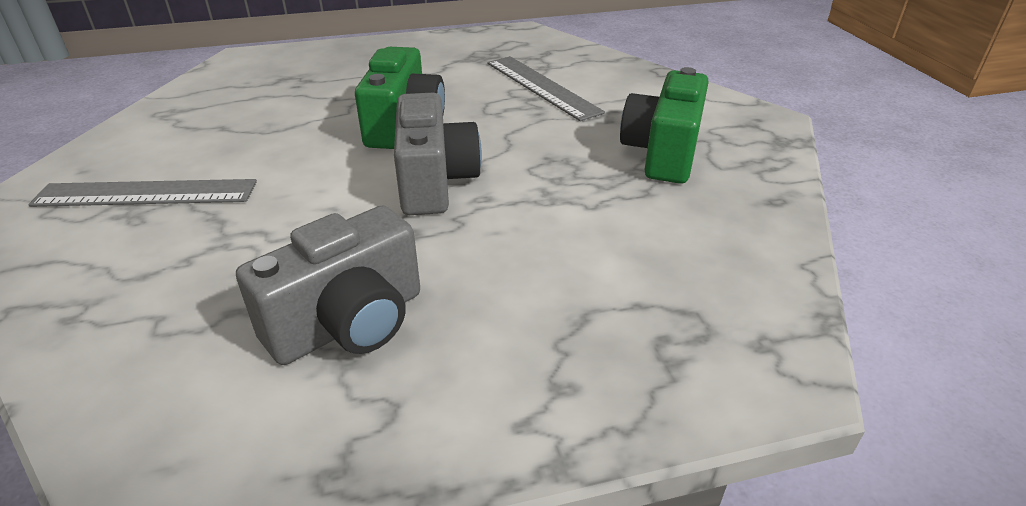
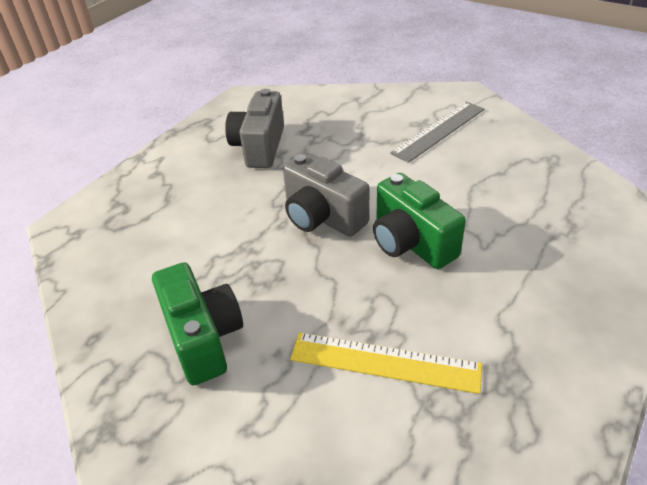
camera: 140 degrees right, 5 degrees up
grey ruler [487,56,605,121] -> yellow ruler [290,332,482,394]

